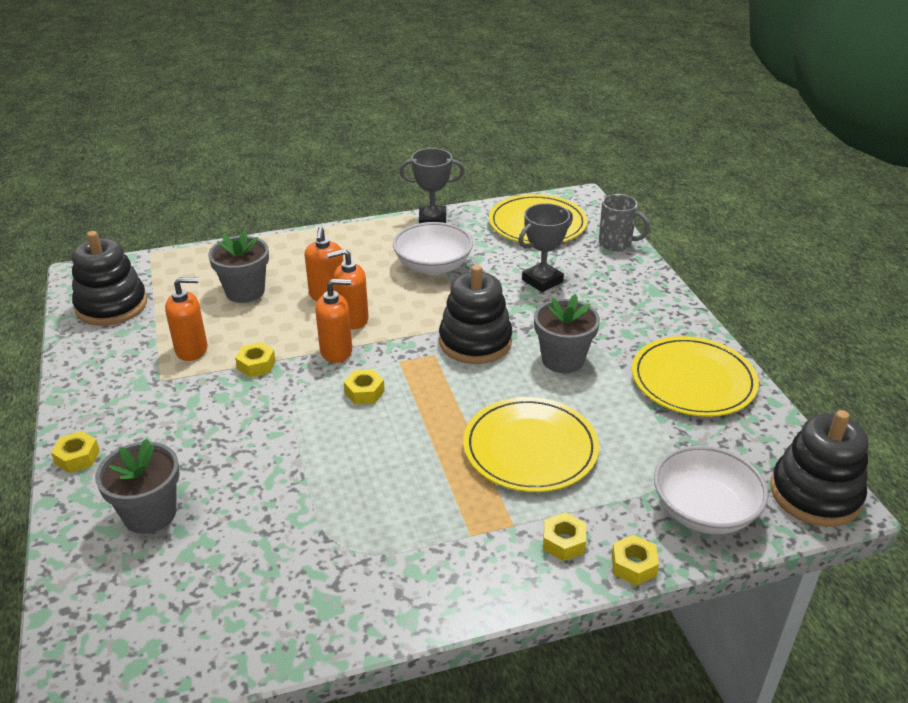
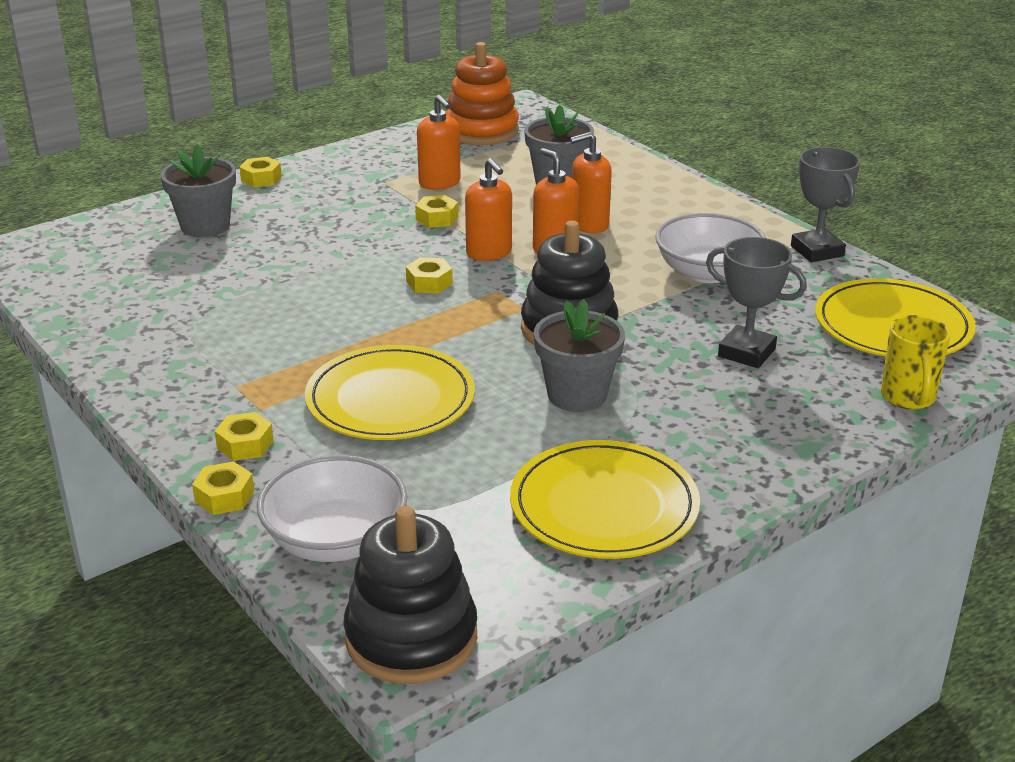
camera: 70 degrees right, 5 degrees down
black stacking toy [72,231,147,326] -> orange stacking toy [446,42,519,145]
grey mug [599,194,650,251] -> yellow mug [881,315,951,410]

